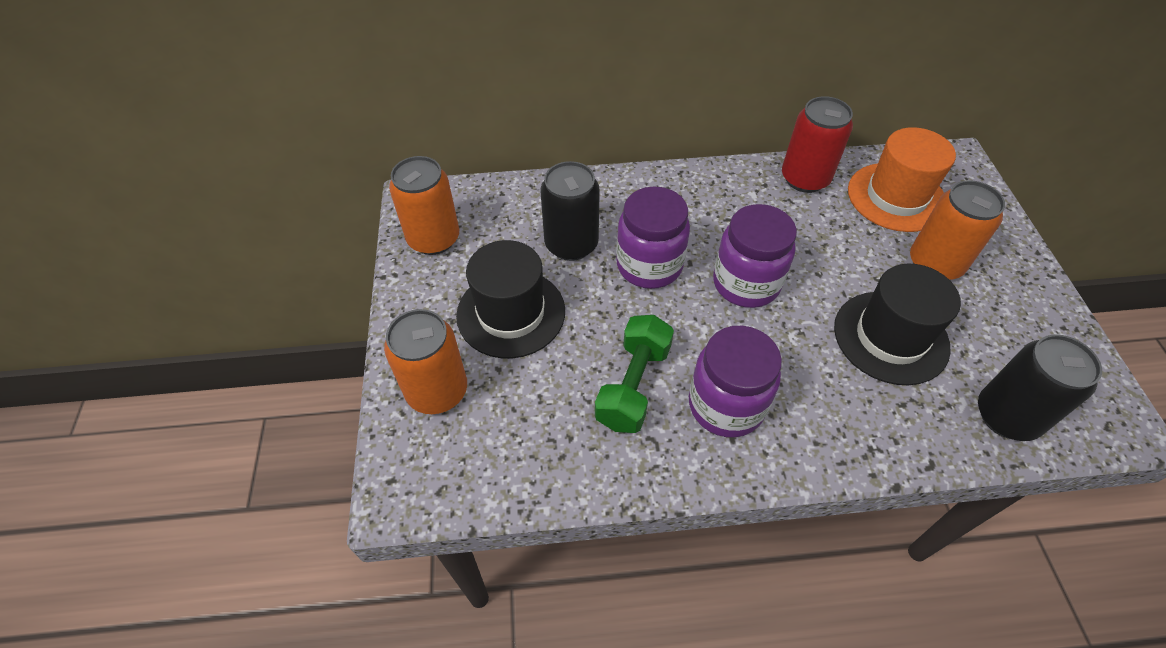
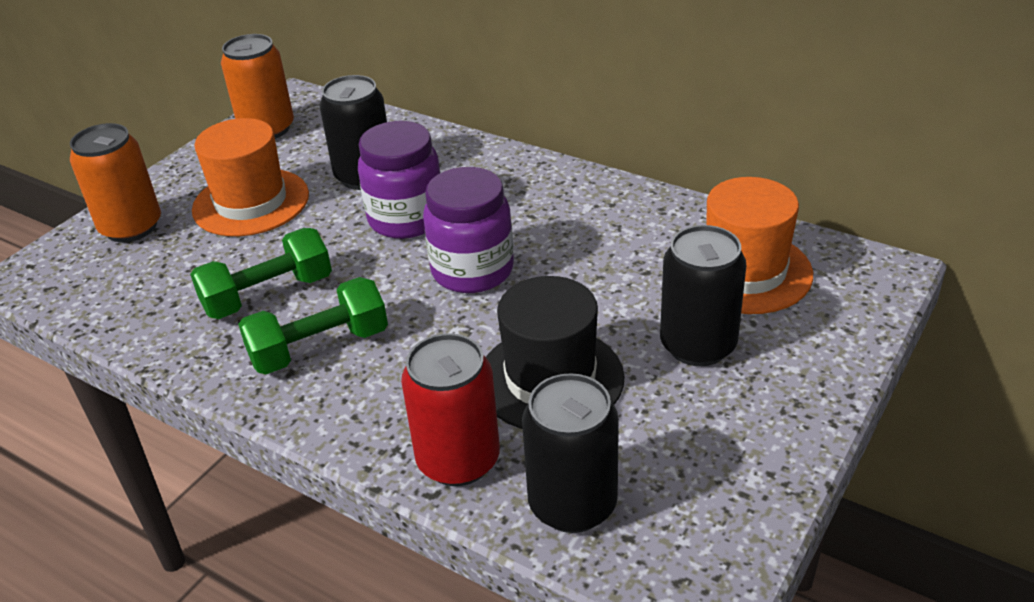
camera: 40 degrees right, 15 degrees down
black hat [456,240,565,358] -> orange hat [192,118,309,236]
purple jar [689,326,782,437] -> green dumbbell [238,277,388,374]
red can [782,96,853,193] -> red can moved to [401,333,500,486]
orange can [910,180,1005,280] -> black can [660,225,746,366]

